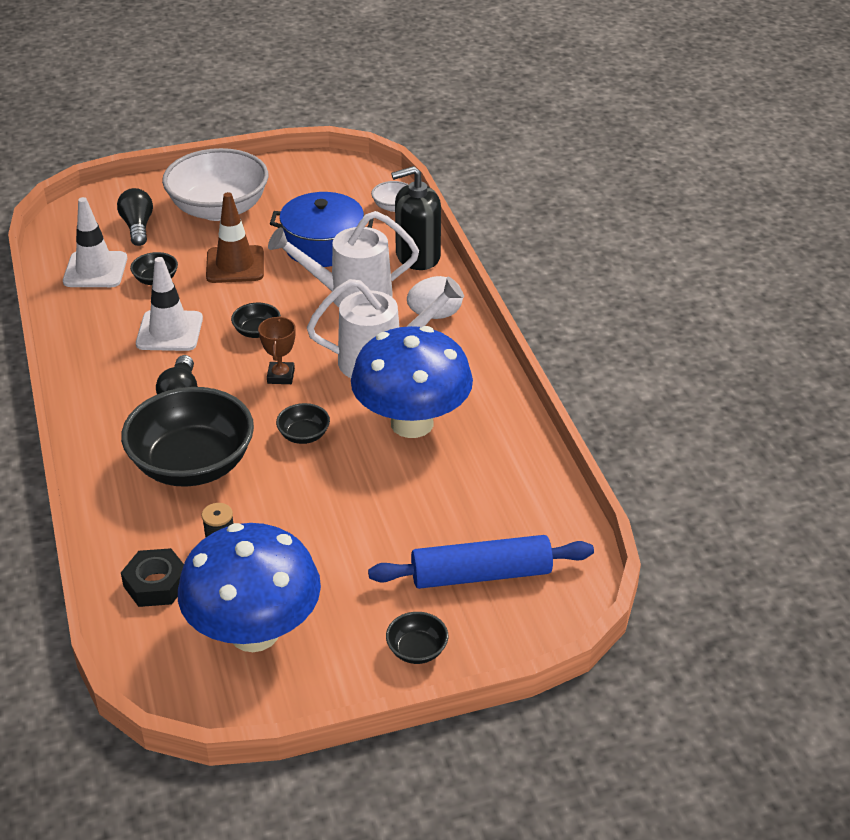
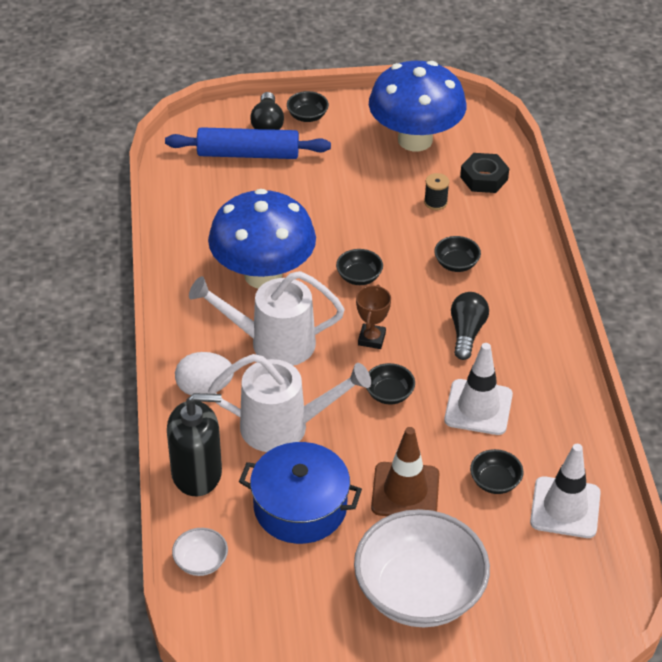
camera: 170 degrees left, 5 degrees up
black light bulb [117,188,153,246] -> black light bulb moved to [250,92,284,130]
black bowl [121,387,254,487] -> black bowl [434,236,481,272], size x0.42

